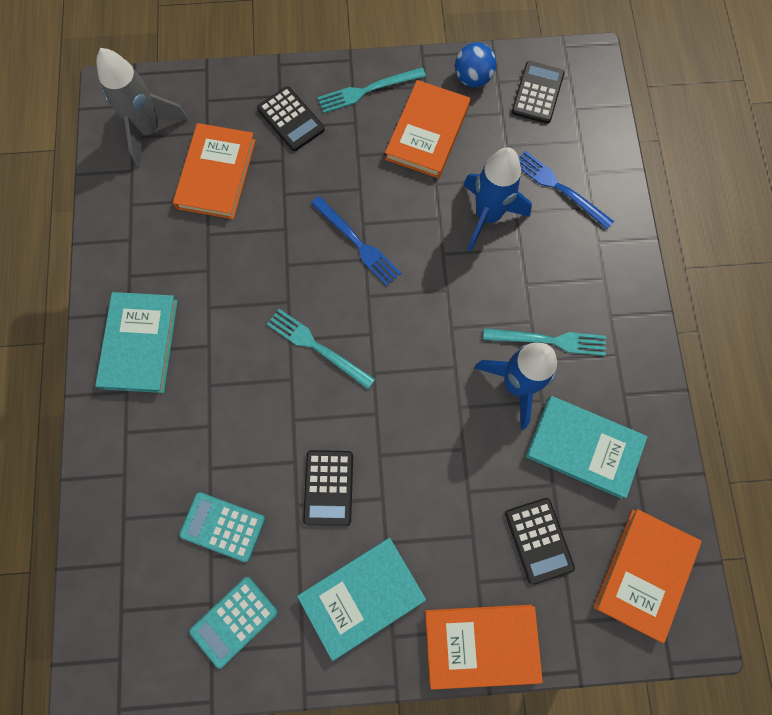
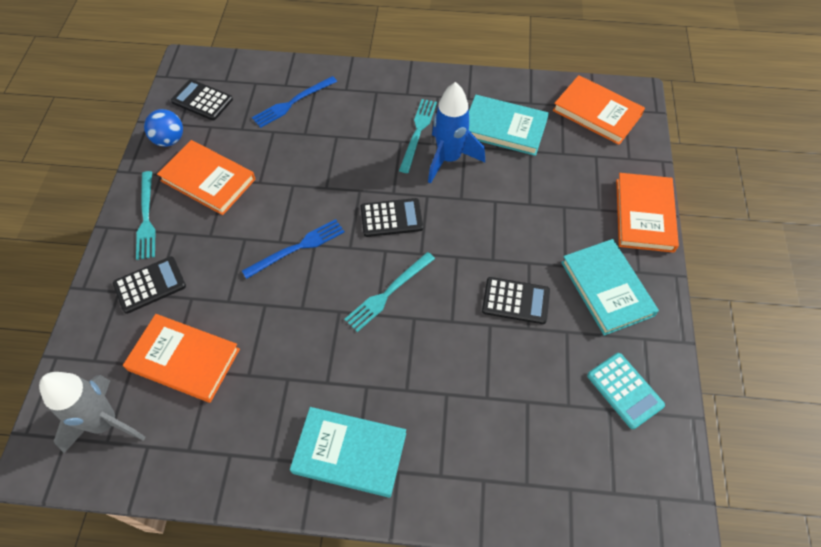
camera: 80 degrees left, 15 degrees down
turquoise calculator [179,492,265,562] -> none
blue rocket [463,147,532,251] -> none
black calculator [505,498,575,585] -> black calculator moved to [361,198,423,237]
turquoise book [526,396,647,499] -> turquoise book turned 75 degrees clockwise [469,95,549,156]

